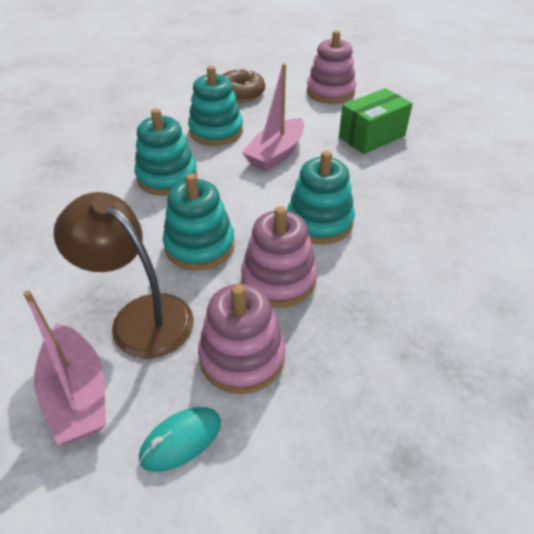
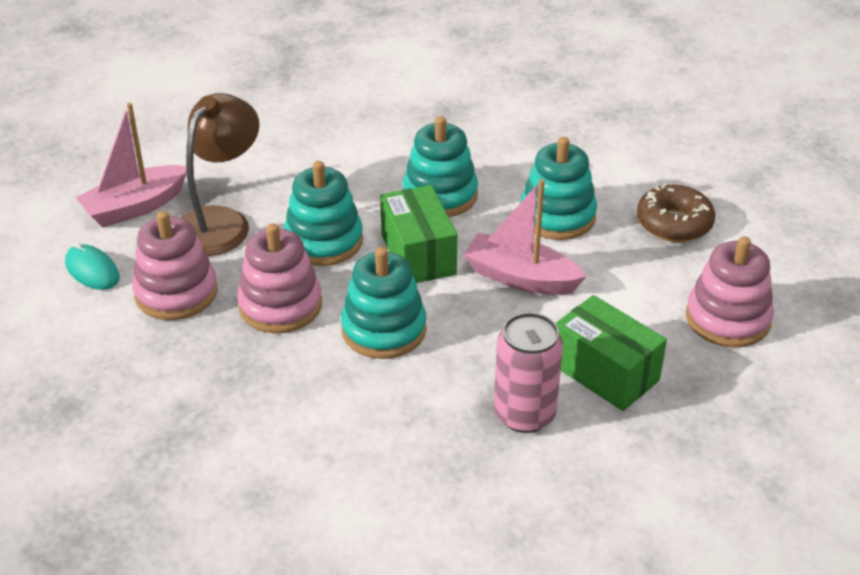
camera: 80 degrees right, 5 degrees down
none -> green box [380,185,457,283]
none -> pink can [494,313,563,433]

